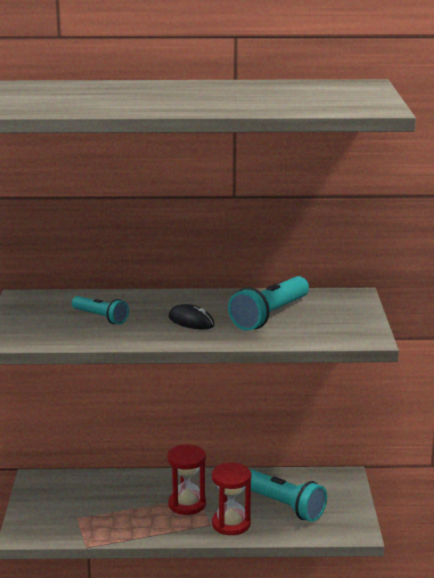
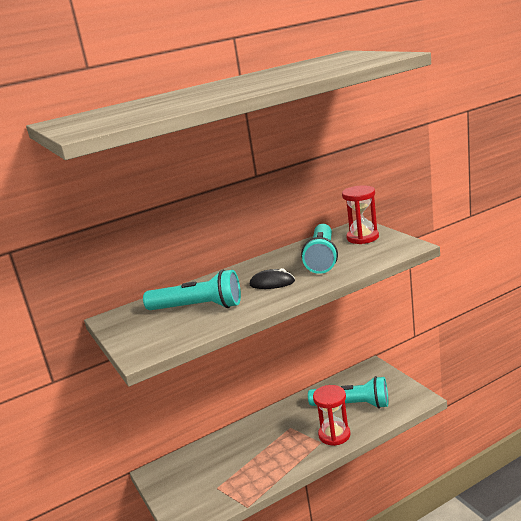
camera: 25 degrees left, 0 degrees up
turquoise flashlight [72,296,129,325] -> turquoise flashlight [143,270,241,310], size x1.66
red hourglass [167,444,206,515] -> red hourglass moved to [342,185,379,244]

